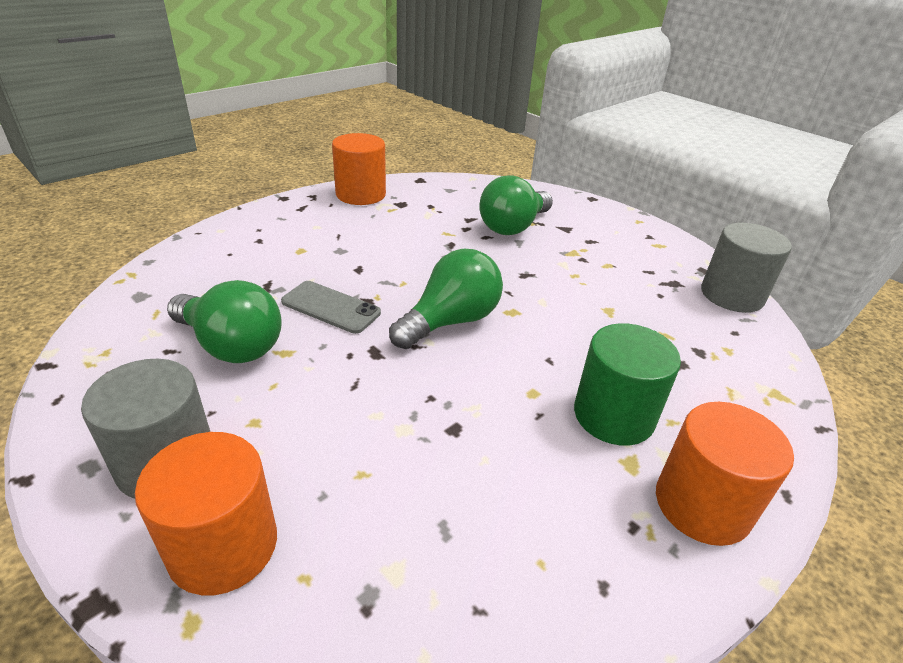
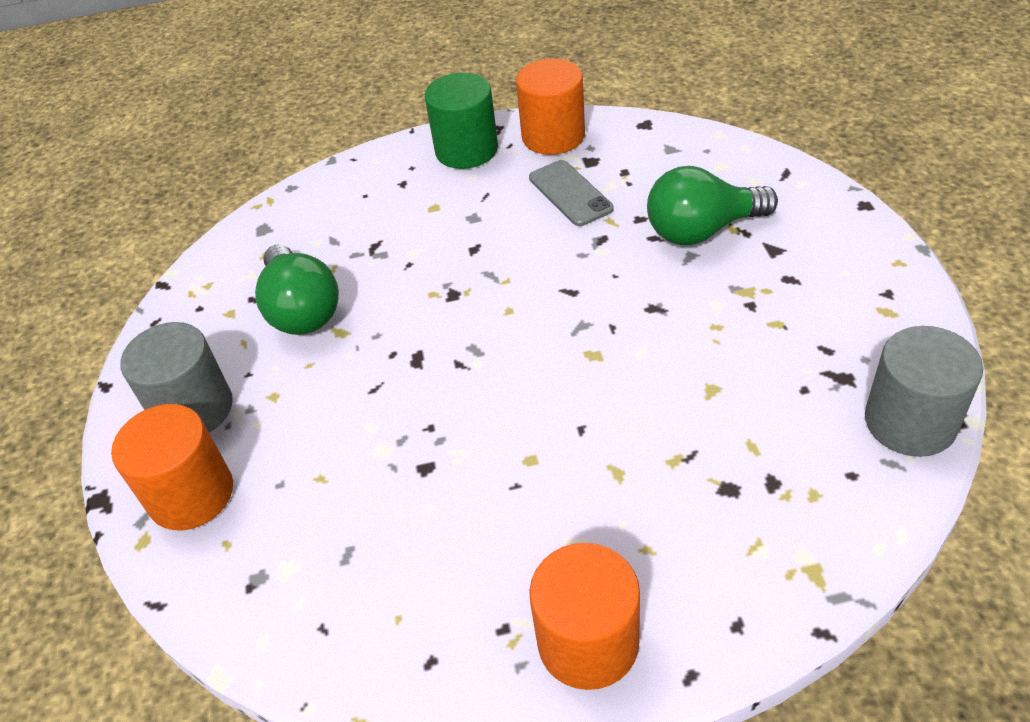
camera: 40 degrees right, 10 degrees up
grey phone [281,281,381,334] -> grey phone moved to [529,160,613,226]
green light bulb [389,249,503,349] -> none
green cylinder [574,323,681,446] -> green cylinder moved to [425,73,498,169]

